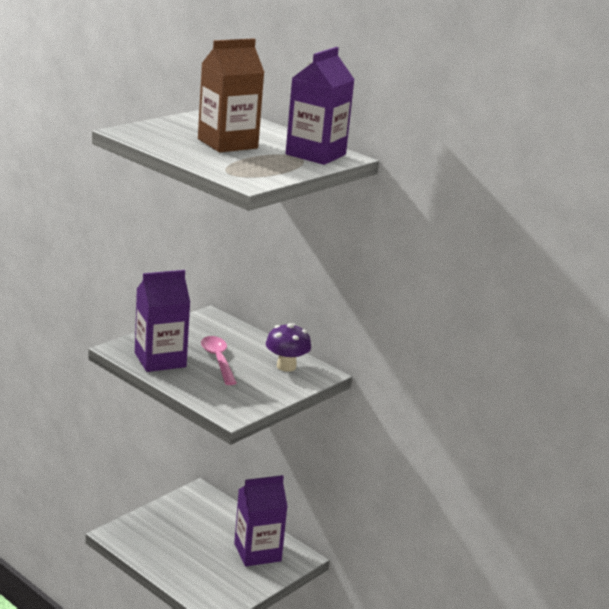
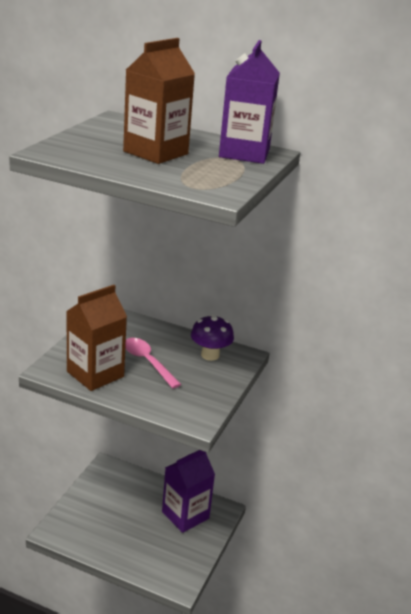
camera: 20 degrees left, 5 degrees up
purple carton [135,270,190,372] -> brown carton [66,285,127,391]

